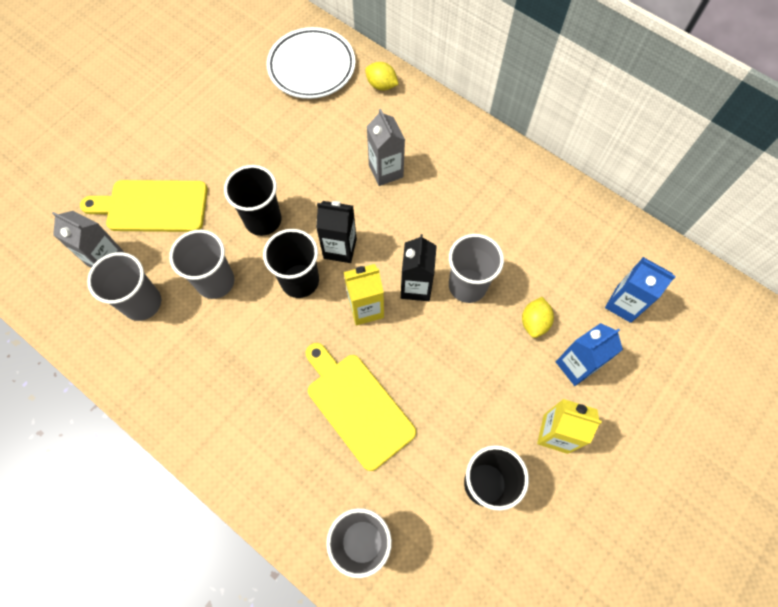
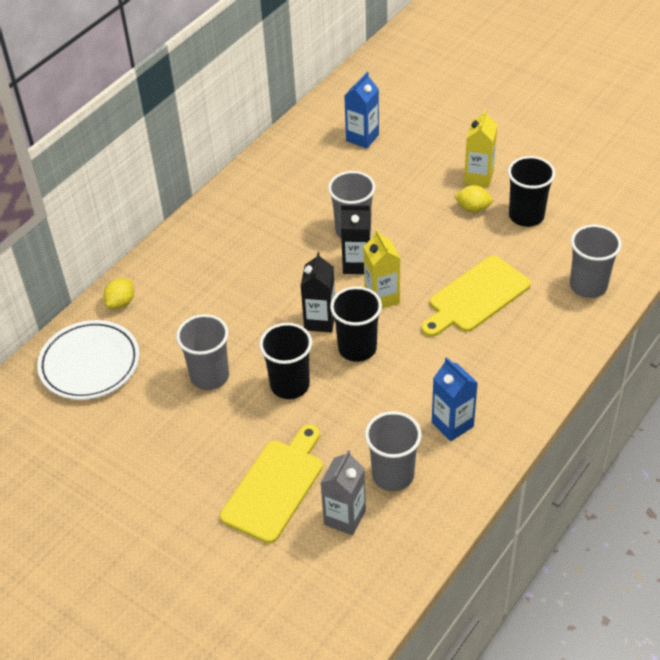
camera: 90 degrees left, 20 degrees down
yellow cutting board [80,180,208,232] -> yellow cutting board turned 150 degrees counterclockwise [220,424,323,543]
grey cup [169,230,234,299] -> grey cup moved to [176,314,229,390]
grey carton [367,109,405,186] -> none
yellow lemon [522,297,554,338] -> yellow lemon moved to [454,185,493,212]
blue carton [556,323,623,386] -> blue carton moved to [432,357,478,441]

